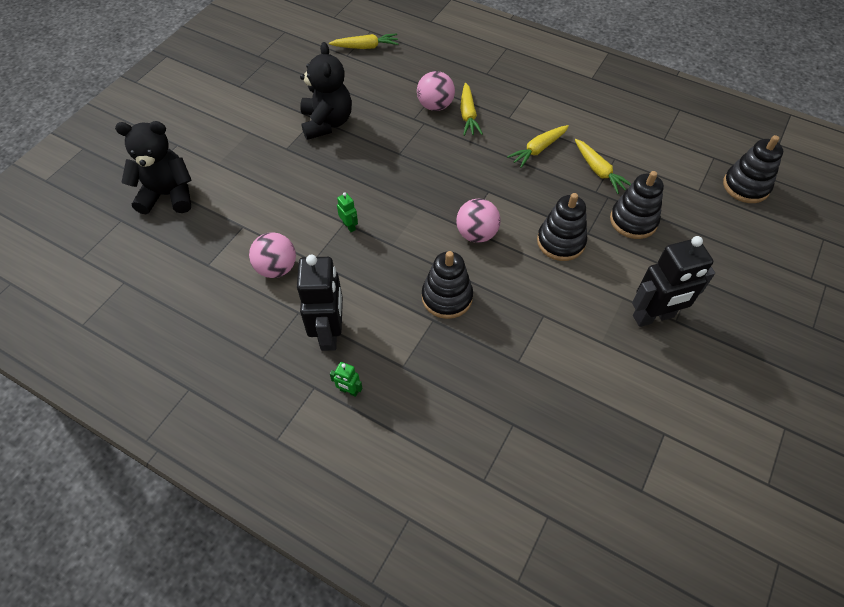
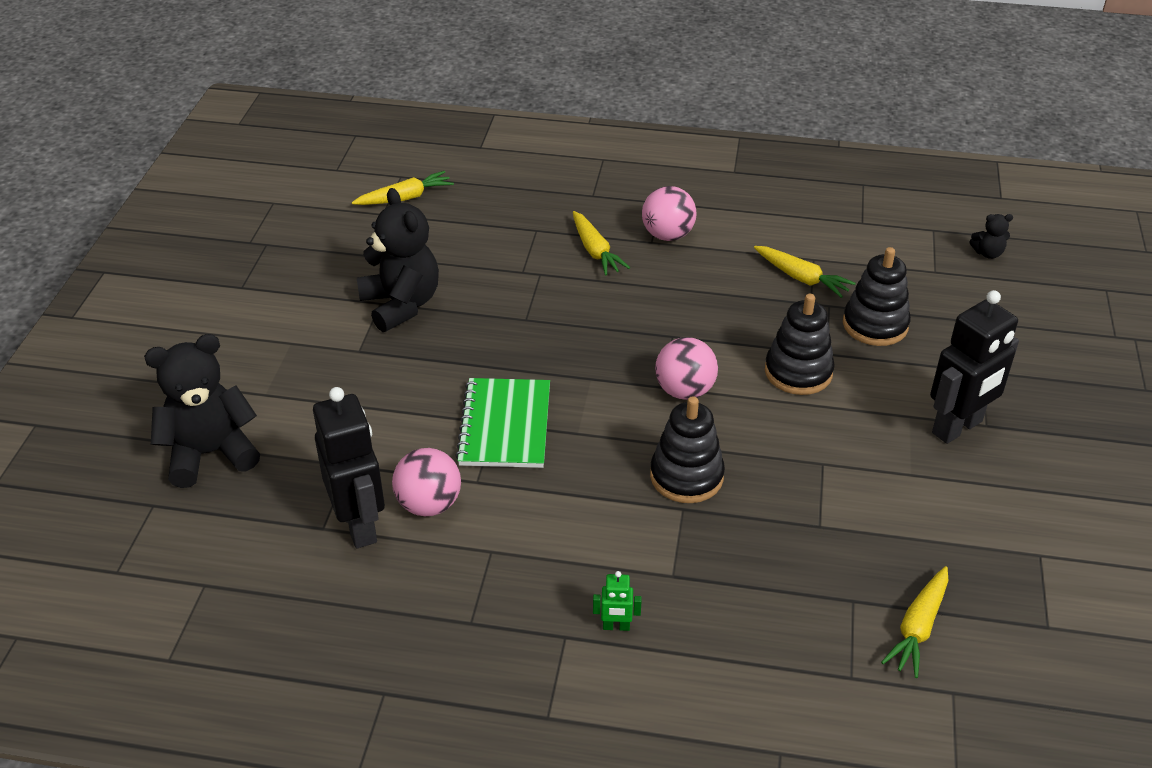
camera: 20 degrees left, 15 degrees down
black robot [297,255,343,351] -> black robot moved to [313,387,385,548]
green robot [337,192,358,232] -> green notebook [455,378,550,468]
pink ball [417,71,455,111] -> pink ball moved to [642,186,697,241]
yellow carrot [507,125,569,168] -> yellow carrot moved to [881,566,949,678]
black stacking toy [723,135,783,203] -> black teddy bear [970,214,1013,259]

